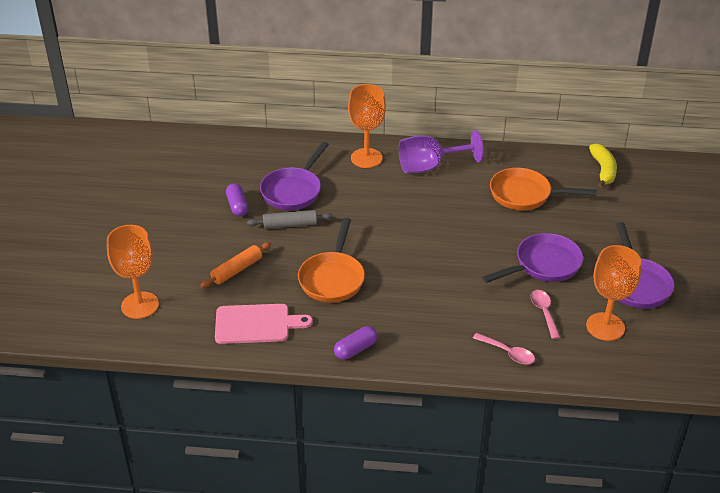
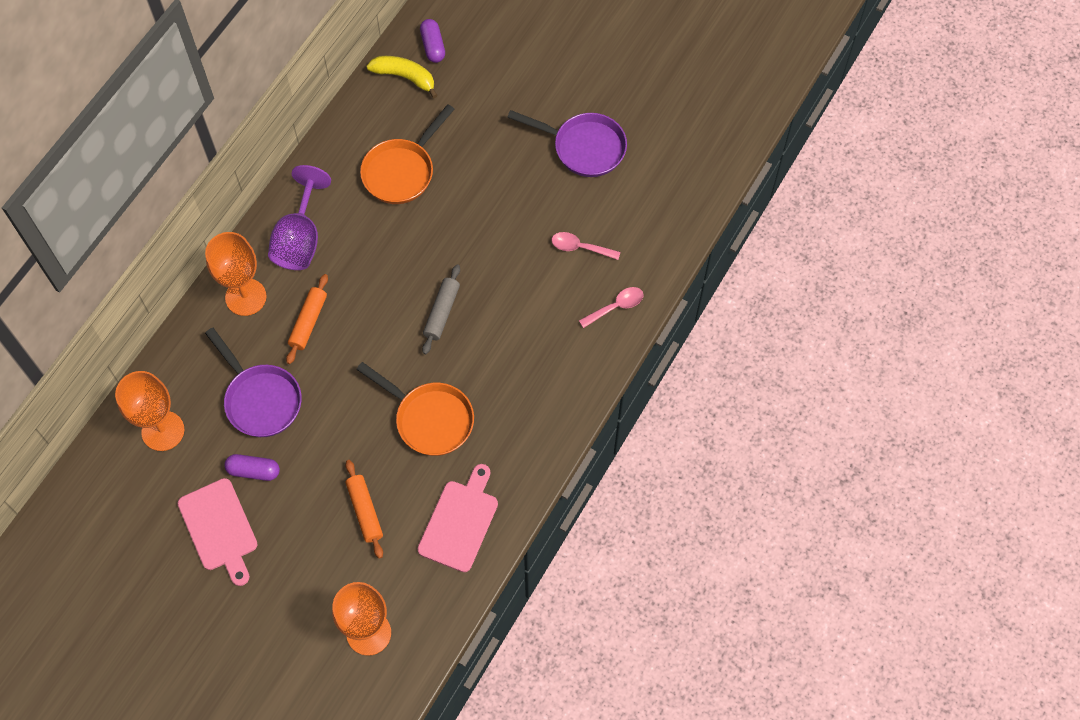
camera: 65 degrees left, 25 degrees up
grey rolling pin [247,210,333,229] -> grey rolling pin moved to [422,264,460,354]
purple capsule [334,326,378,360] -> purple capsule moved to [420,19,445,63]
purple pan [482,233,583,283] -> none
orange goblet [586,245,641,341] -> orange goblet moved to [115,371,184,451]
none -> pink cutting board [178,478,258,586]
none -> orange rolling pin [286,274,328,364]

